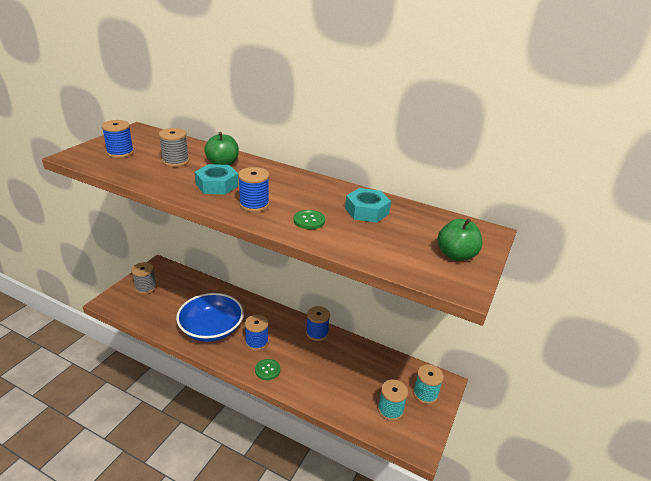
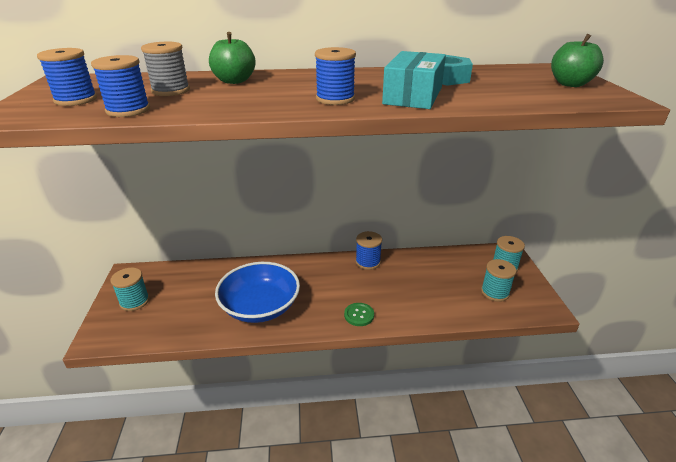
camera: 30 degrees left, 0 degrees up
grey spool [131,262,157,294] -> turquoise spool [110,268,149,311]
turquoise nut [195,164,239,195] -> none
blue spool [245,315,269,350] -> blue spool moved to [91,55,150,117]
green button [293,210,325,229] -> turquoise box [382,51,446,109]

